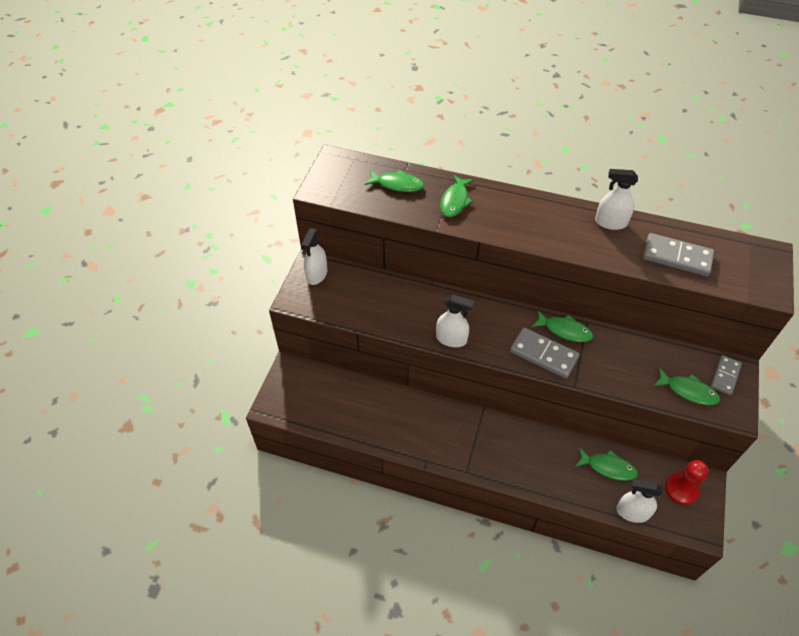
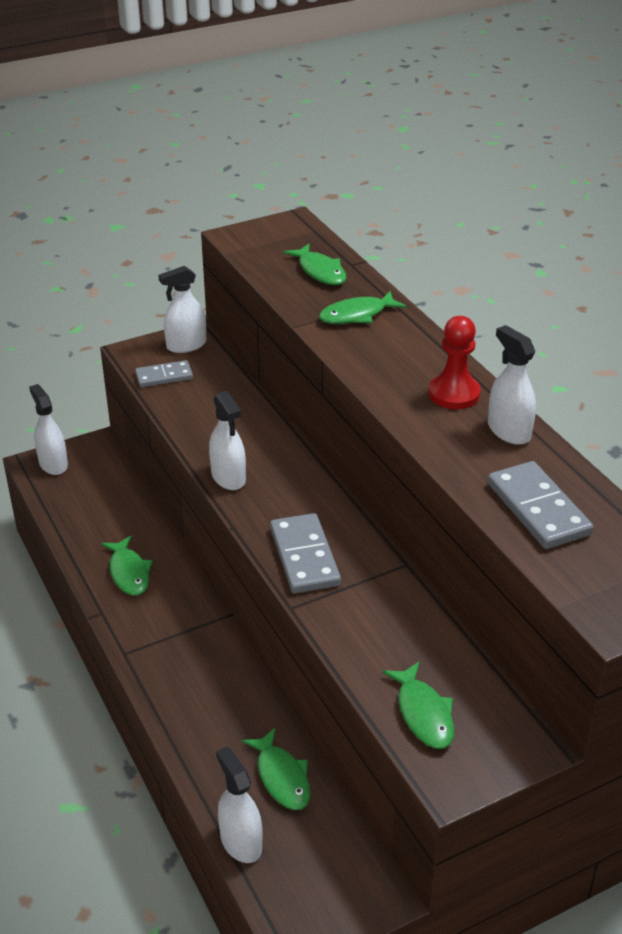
camera: 45 degrees right, 15 degrees down
green fish [531,310,593,342] -> green fish moved to [101,536,153,596]
red pawn [665,460,708,505] -> red pawn moved to [429,316,481,409]
grey domino [711,355,742,395] -> grey domino moved to [135,360,193,387]
none -> white spray bottle [29,384,68,475]

